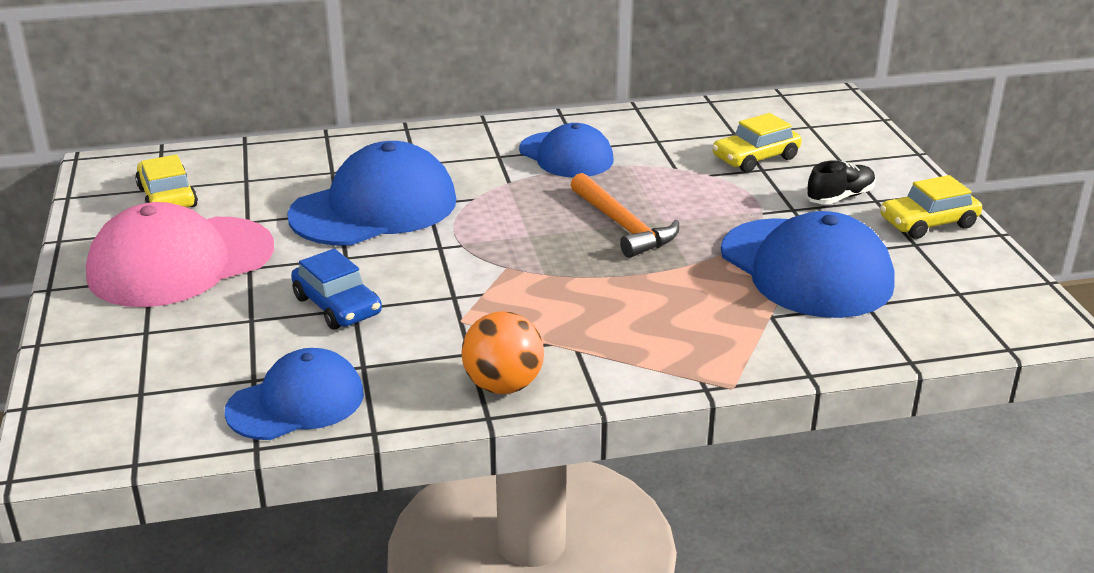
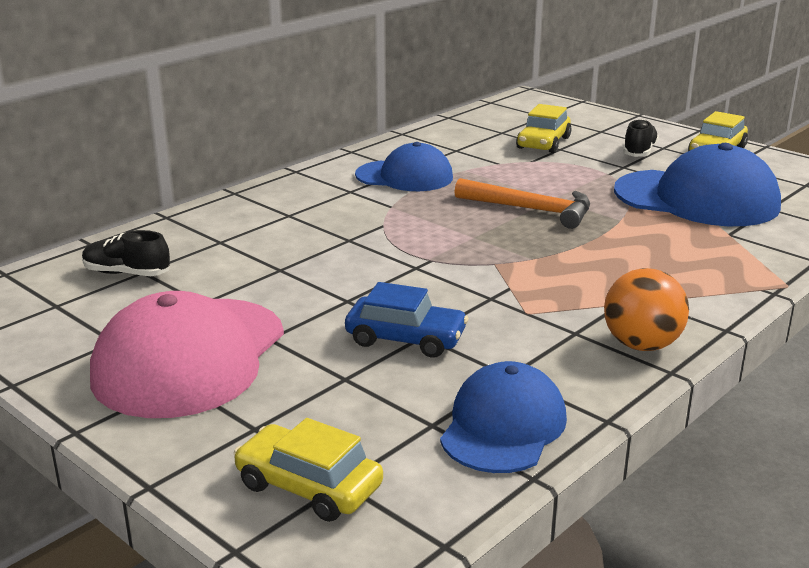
camera: 35 degrees left, 5 degrees down
yellow car [135,154,198,207] -> yellow car moved to [234,418,383,522]
blue cap [287,141,456,245] -> none
none -> black shoe [82,230,170,276]

